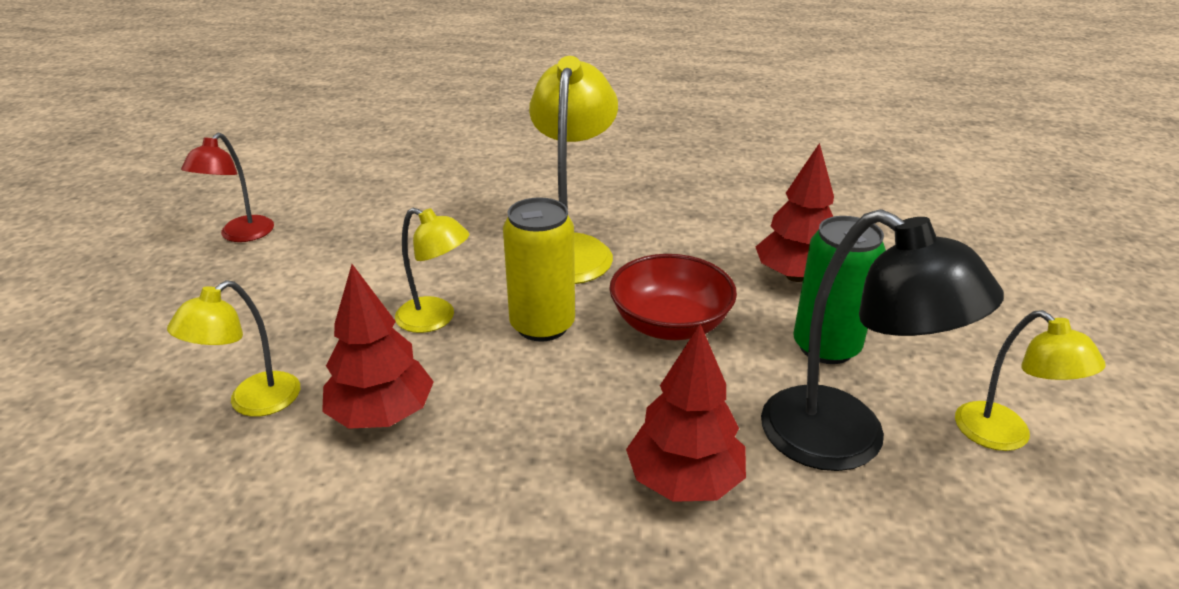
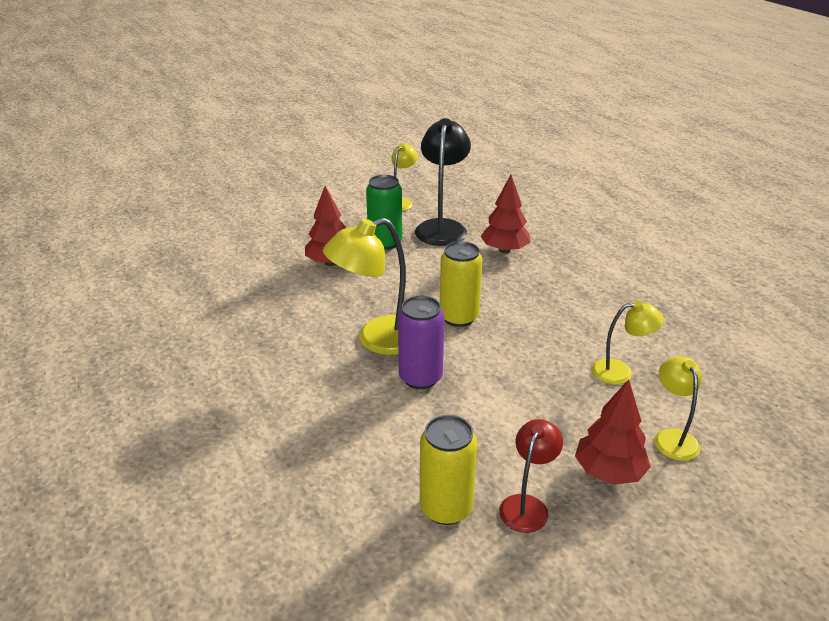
camera: 125 degrees left, 0 degrees up
red lamp [181,132,274,242] -> red lamp turned 45 degrees counterclockwise [499,419,563,533]
red tree [322,264,434,429] -> red tree moved to [575,379,651,485]
yellow lamp [395,208,469,333] -> yellow lamp moved to [654,356,701,461]
red bowl [609,254,737,340] -> none
none -> purple can [398,296,445,389]
none -> yellow can [420,415,477,525]

